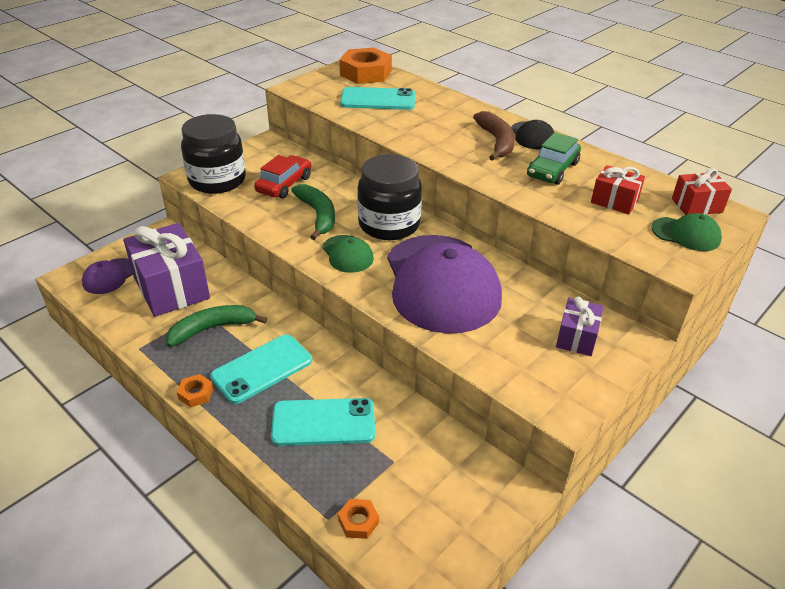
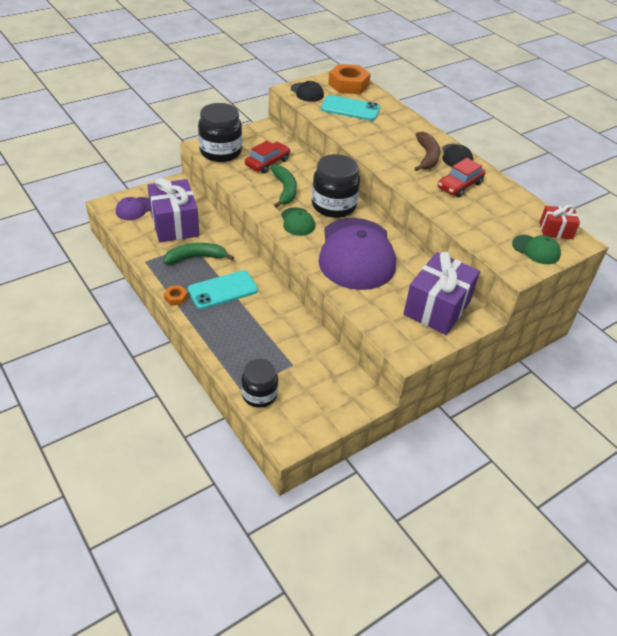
camera: 10 degrees right, 5 degrees up
turquoise phone [271,398,375,446] -> none
orange nut [338,499,379,539] -> black jar [241,359,278,408]
green car [527,132,581,185] -> red car [438,158,486,198]
purple gift [556,297,604,356] -> purple gift [403,252,480,335], size x1.92
red gift [591,165,645,214] -> none
none -> black cap [291,81,324,102]

